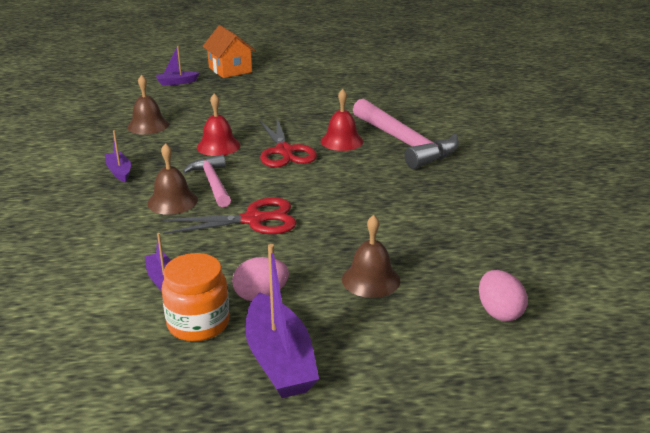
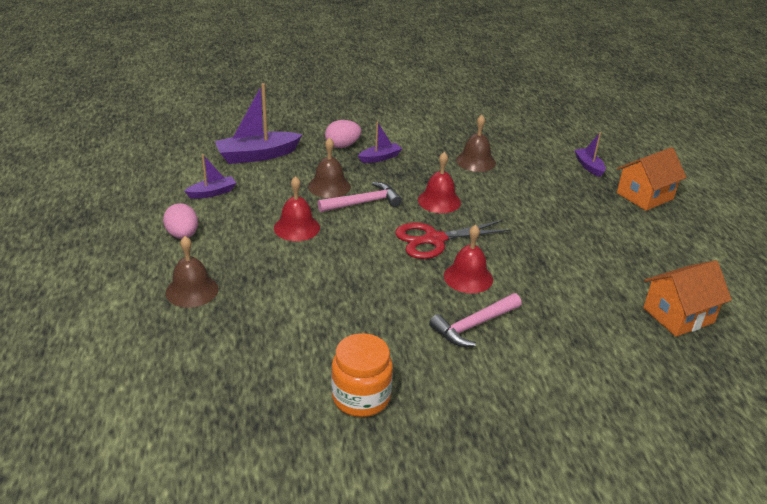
camera: 85 degrees right, 5 degrees up
orange jar [161,253,230,342] -> orange jar moved to [331,333,393,417]
red scissors [163,197,297,234] -> red bell [274,176,320,241]
purple boat [245,244,319,398] -> purple boat moved to [215,83,303,164]
pink hammer [353,98,459,169] -> pink hammer [429,293,522,347], size x0.59
pink egg [479,270,528,321] -> pink egg moved to [325,120,361,148]
none -> orange house [643,260,732,337]

